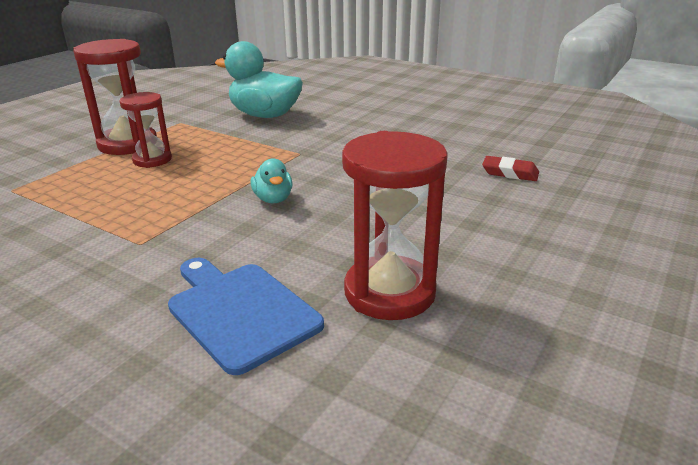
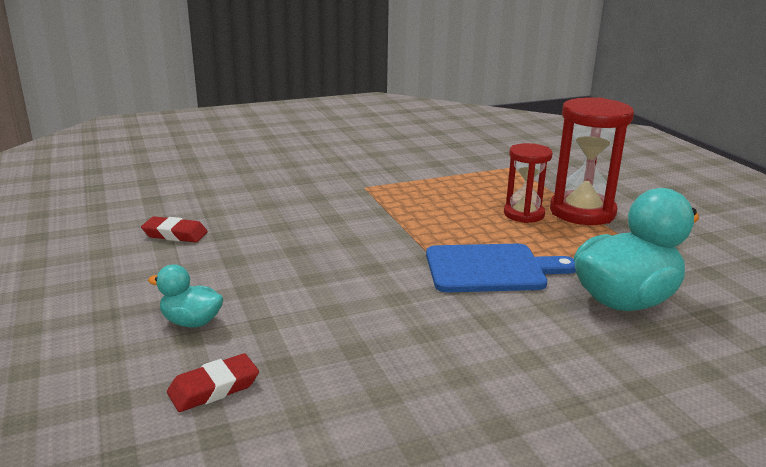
camera: 125 degrees right, 5 degrees down
blue cutting board [168,258,324,375] -> blue cutting board moved to [426,244,576,292]
turquoise duck [251,158,293,203] -> turquoise duck moved to [148,264,223,327]
red hourglass [342,131,448,320] -> red eraser [141,216,208,242]

